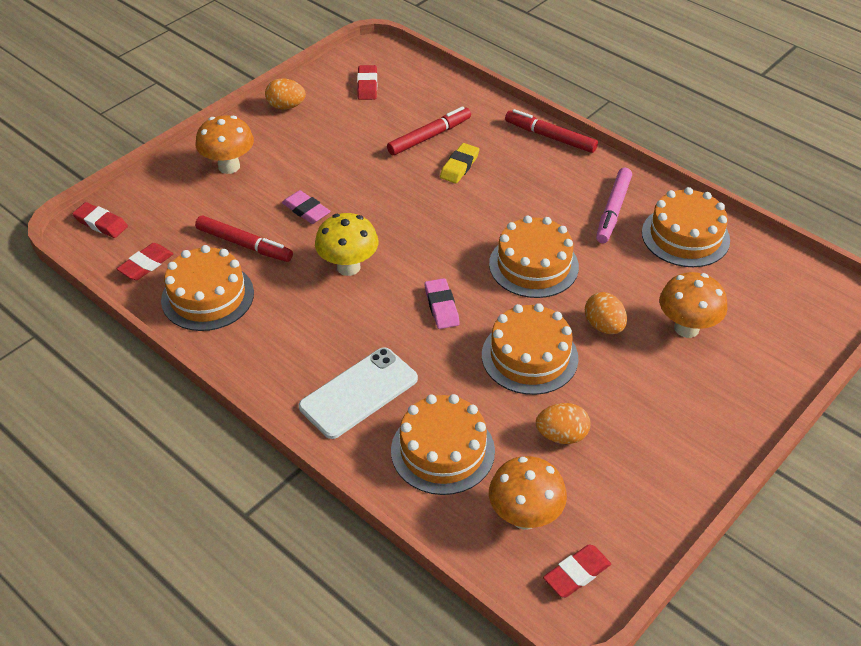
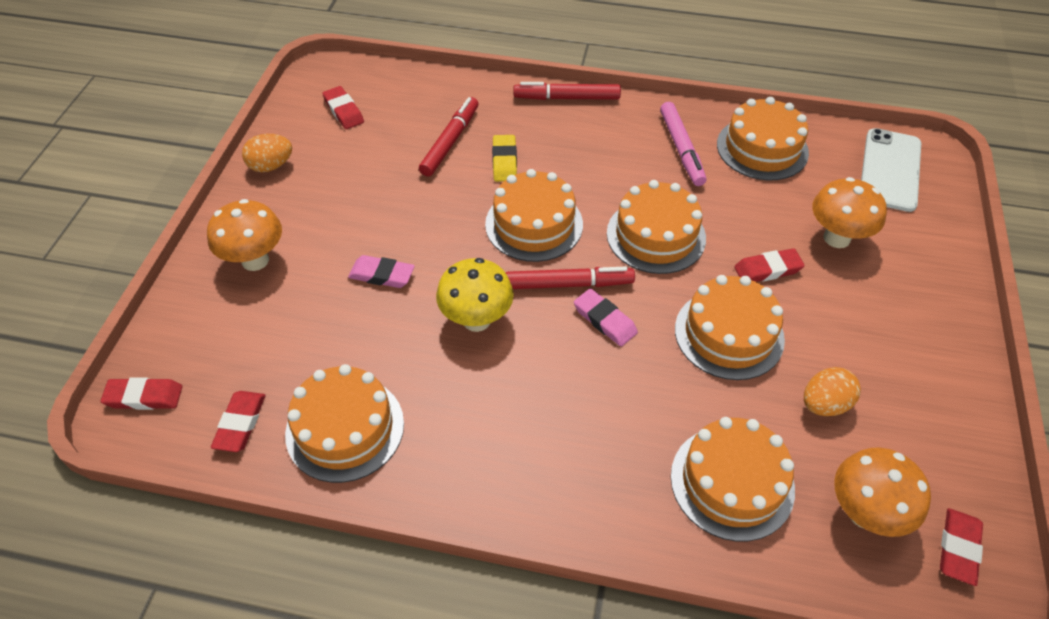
camera: 30 degrees left, 5 degrees up
red marker [195,215,293,262] -> red marker moved to [506,267,635,289]
white phone [299,347,418,439] -> white phone moved to [861,128,921,212]
orange egg [585,292,627,334] -> red eraser [734,248,805,282]
none -> orange cake [485,169,583,262]

